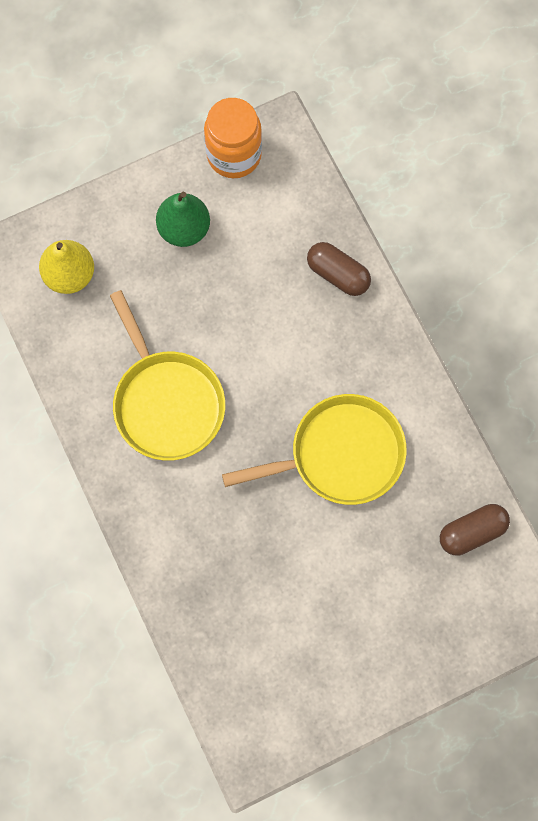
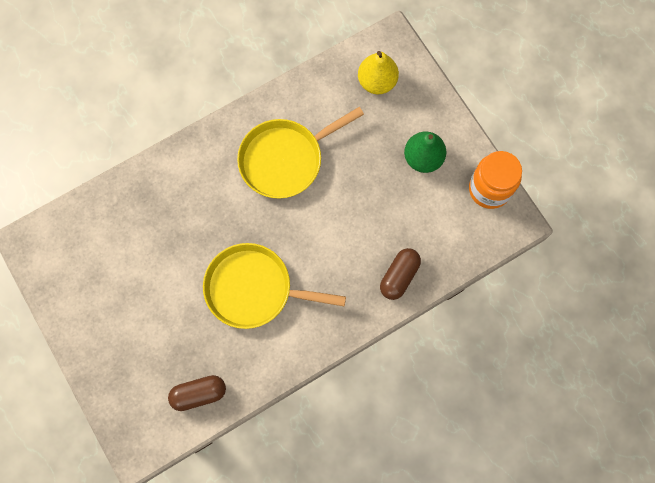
camera: 85 degrees right, 0 degrees up
yellow pan [222,394,407,505] -> yellow pan turned 120 degrees clockwise [203,243,346,329]
brown capsule [440,504,510,555] -> brown capsule turned 75 degrees counterclockwise [168,375,226,411]

